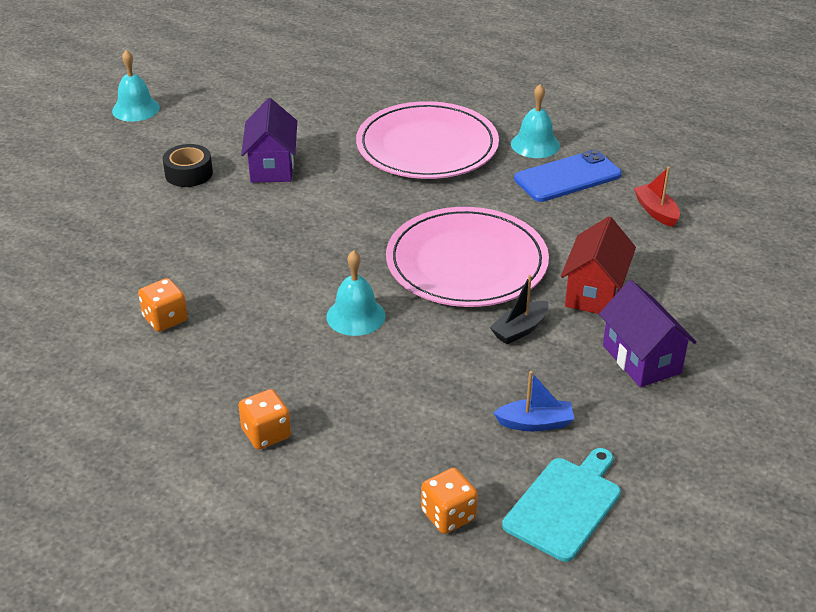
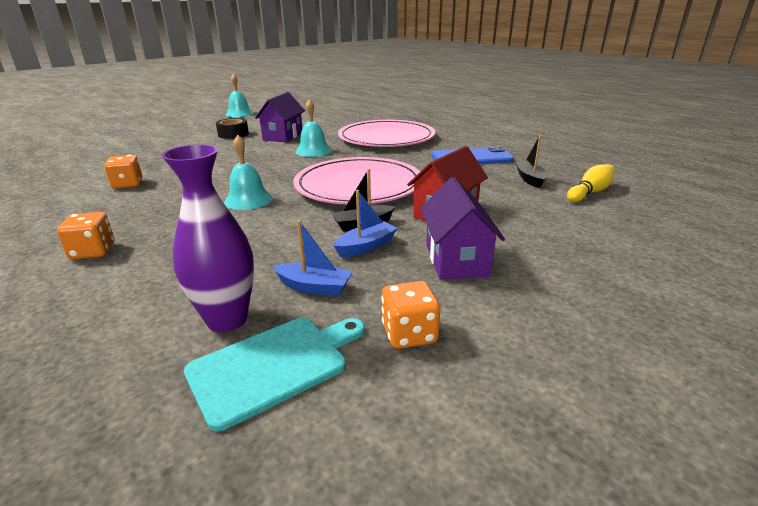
camera: 20 degrees right, 10 degrees down
orange dice [421,468,478,534] -> orange dice moved to [381,281,440,349]
turquoise bell [511,84,560,158] -> turquoise bell moved to [296,99,332,157]
red boat [634,167,680,227] -> black boat [516,135,547,188]
none -> purple vase [162,144,254,332]
none -> blue boat [333,190,398,257]
none -> yellow bowling pin [567,164,615,202]

